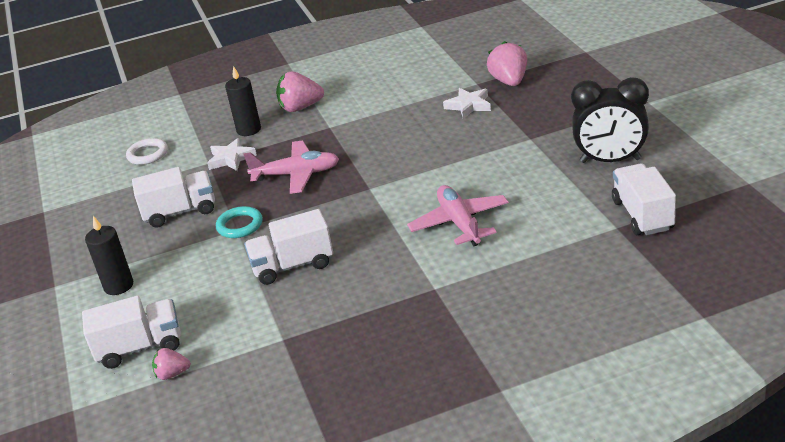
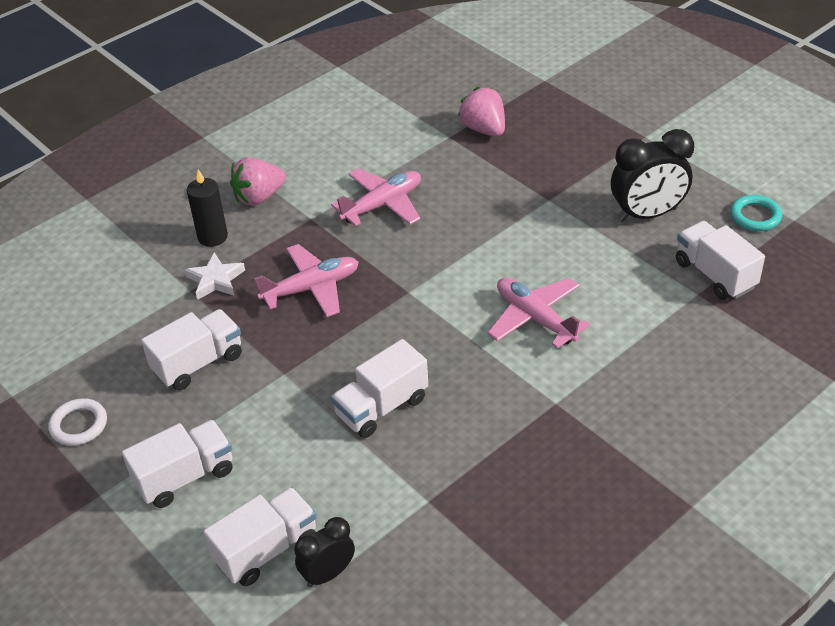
camera: 25 degrees left, 10 degrees up
black candle [85,216,133,295] -> white truck [122,420,233,508]
white ring [126,138,168,165] -> white ring moved to [48,398,107,446]
pink strawberry [152,348,191,380] -> black clock [294,517,355,588]
turquoise ring [216,206,263,238] -> turquoise ring moved to [730,195,782,231]
white star [443,88,491,119] -> none
none -> pink plane [331,168,421,226]

